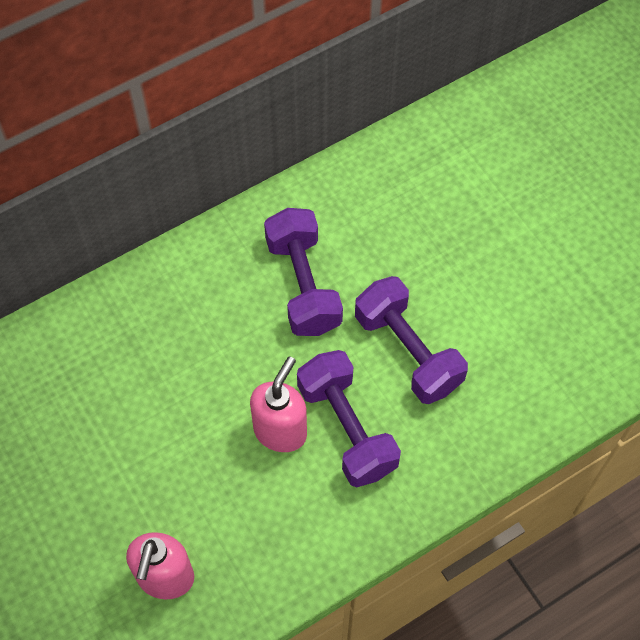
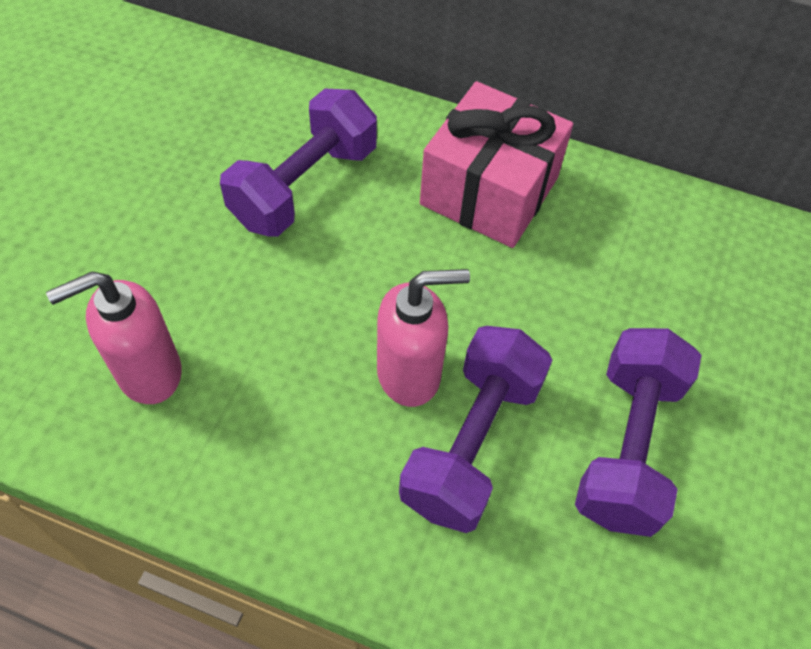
camera: 50 degrees right, 5 degrees down
purple dumbbell [264,208,343,336] -> purple dumbbell moved to [220,89,377,237]
none -> pink gift [420,81,573,248]

